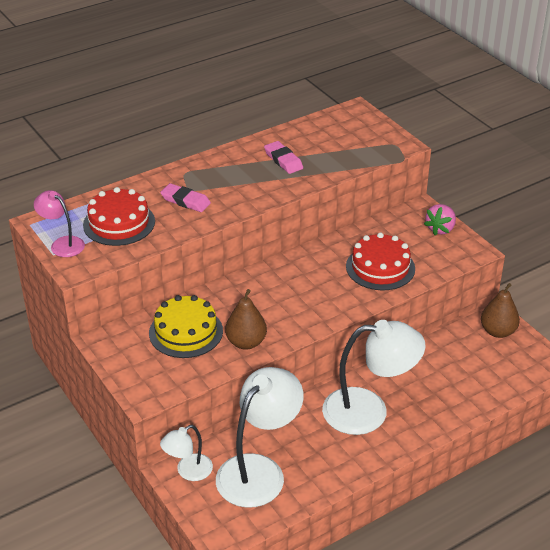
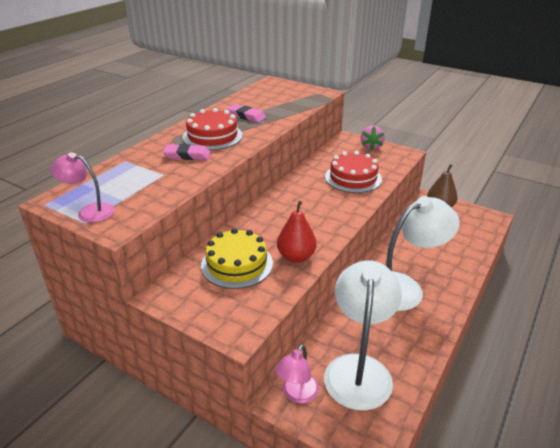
camera: 25 degrees left, 5 degrees down
red cake [83,187,155,246] -> red cake moved to [182,108,243,150]
white lamp [160,425,213,481] -> pink lamp [275,344,319,404]
brown pear [225,289,267,350] -> red pear [277,201,317,263]

